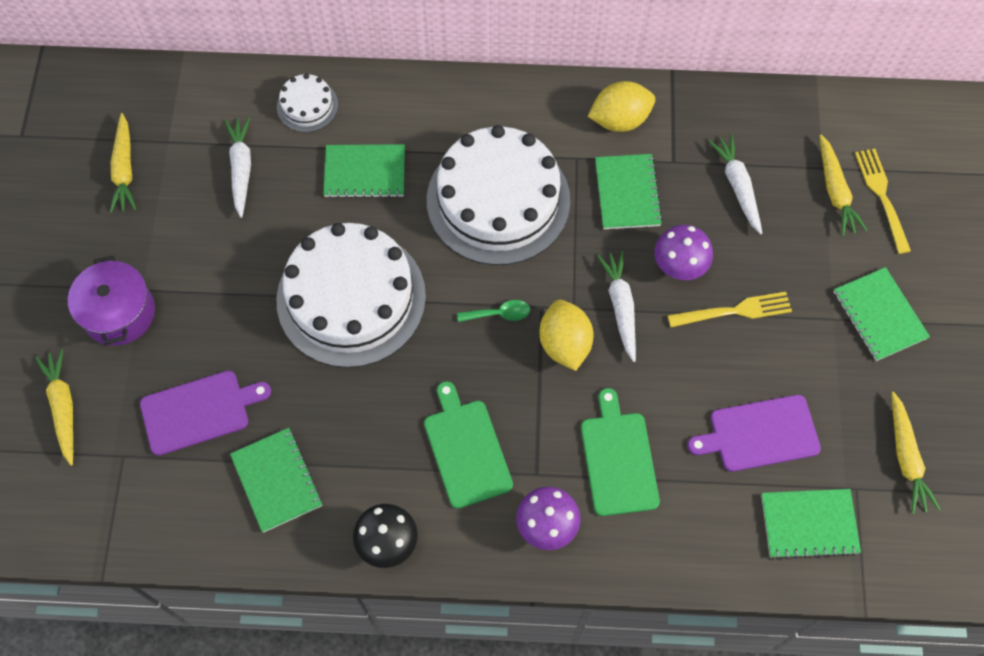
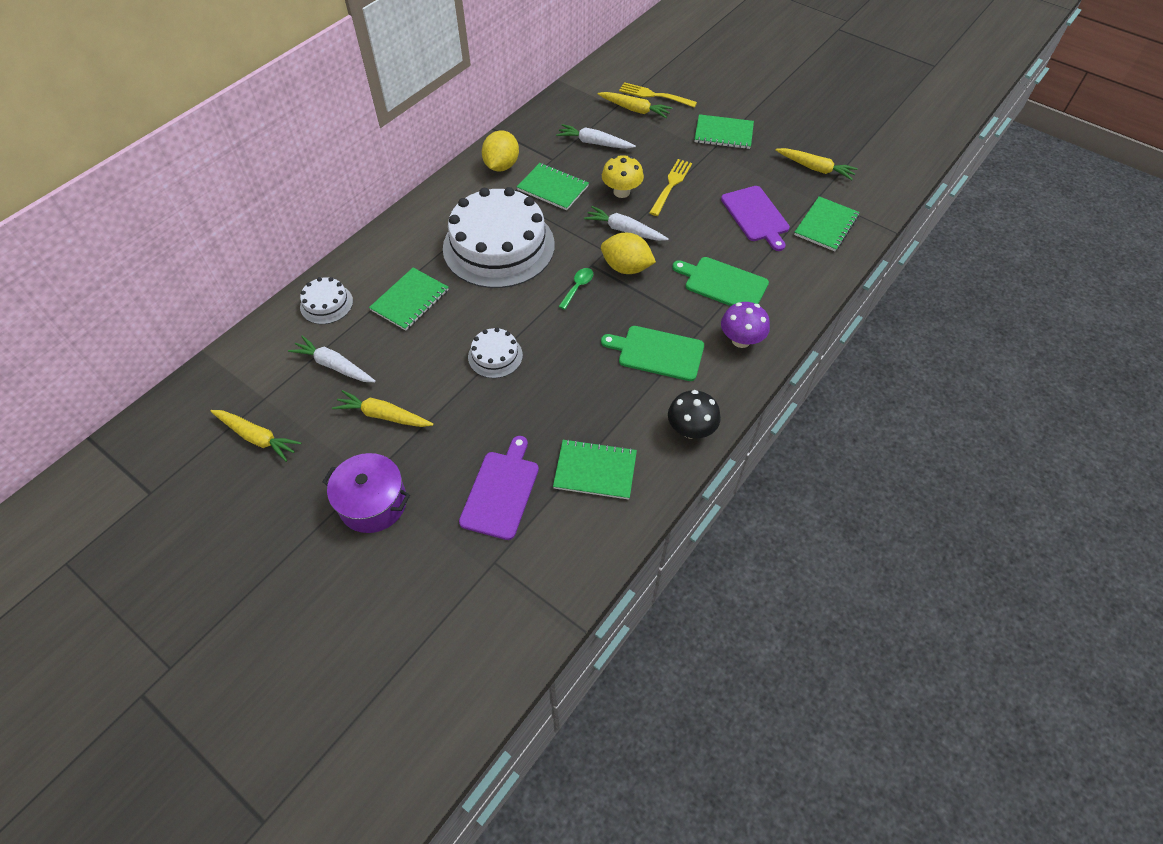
camera: 55 degrees left, 10 degrees down
yellow carrot [35,349,73,466] -> yellow carrot moved to [332,390,434,427]
white cake [277,223,426,368] -> white cake [468,328,523,378], size x0.44
purple mushroom [654,225,713,280] -> yellow mushroom [602,155,644,198]
purple cutting board [687,395,821,472] -> purple cutting board turned 45 degrees counterclockwise [721,186,790,251]

